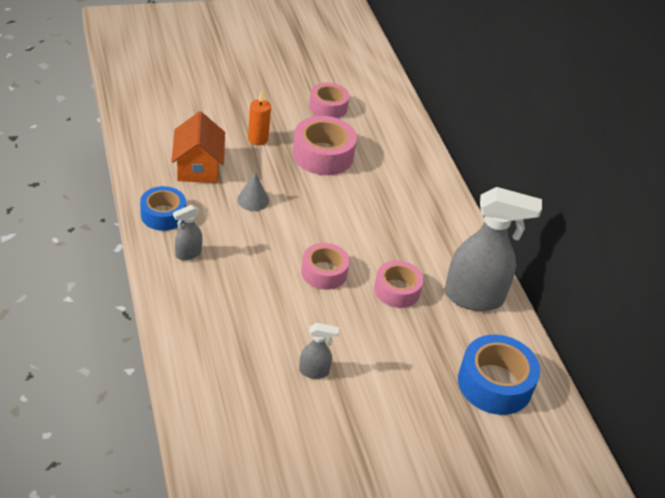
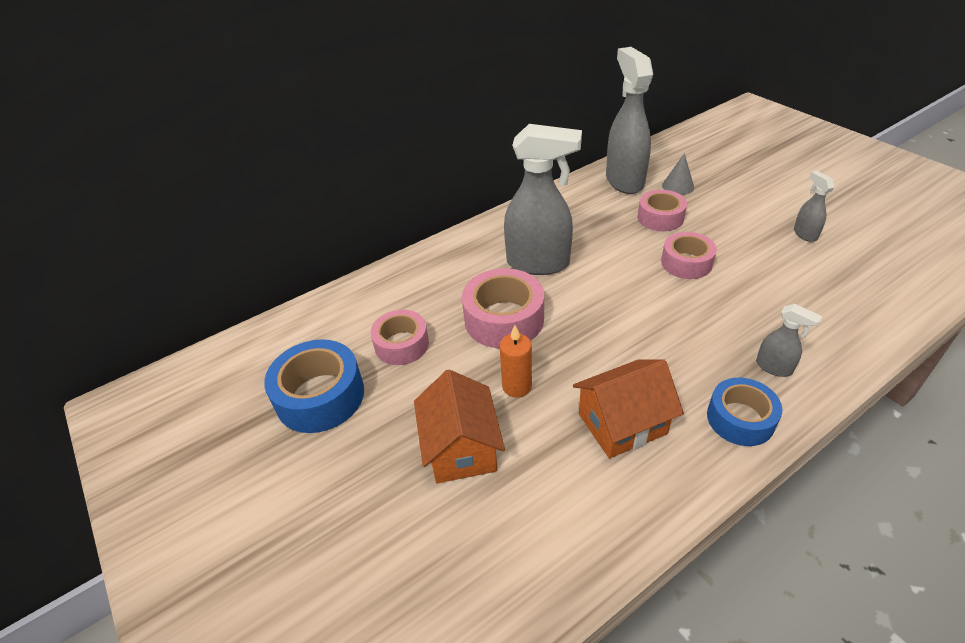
camera: 100 degrees left, 0 degrees up
grey cone [237,171,269,211] -> grey cone moved to [662,153,694,195]
blue tape [458,335,540,415] -> blue tape moved to [264,339,364,433]
none -> orange house [414,370,505,483]
none -> grey spray bottle [504,124,582,275]

